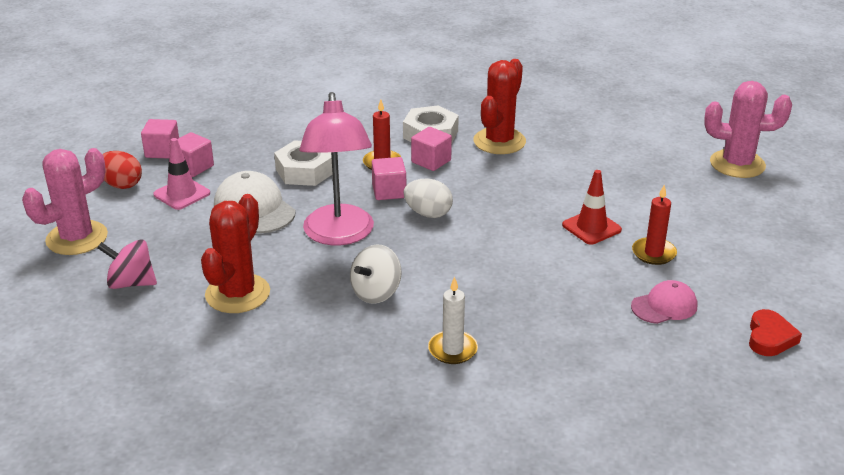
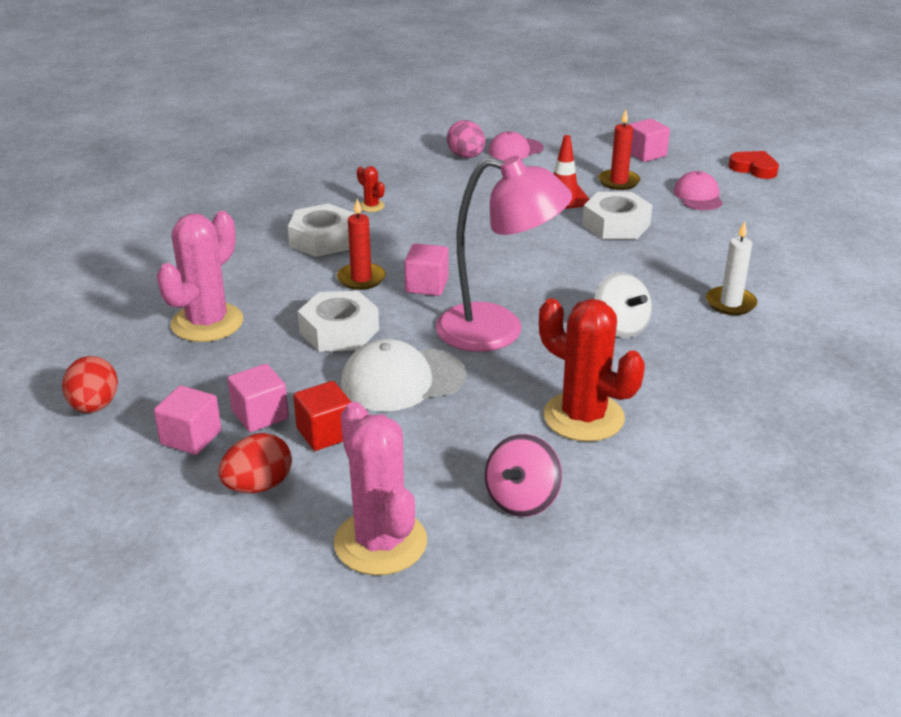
camera: 70 degrees left, 0 degrees up
pink traffic cone [153,138,210,210] -> red cube [293,381,351,451]
white egg [404,179,453,218] -> none
pink cube [411,127,452,171] -> pink cube moved to [629,119,670,162]
red cactus [473,59,526,154] -> red cactus [357,166,385,212], size x0.43
pink cactus [704,81,792,178] -> pink cactus moved to [157,211,243,342]
none -> red egg [62,356,118,413]
none -> pink egg [447,120,486,158]
none -> pink cap [488,131,544,160]
none -> white nut [582,192,653,239]

